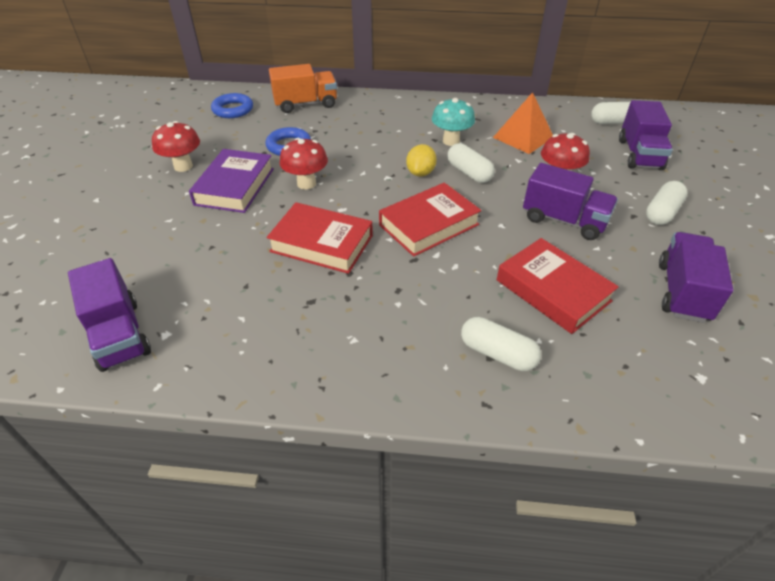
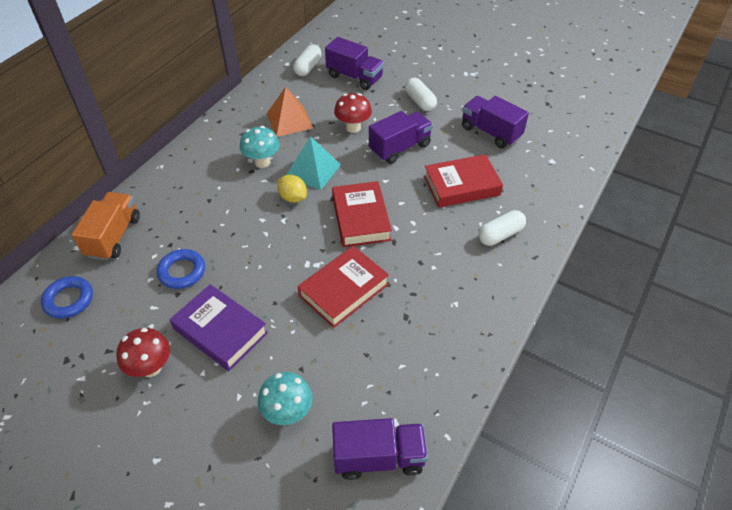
camera: 65 degrees left, 5 degrees up
red mushroom [280,138,328,190] -> none
white capsule [447,143,495,183] -> turquoise pyramid [287,136,341,190]
none -> turquoise mushroom [258,372,313,425]

